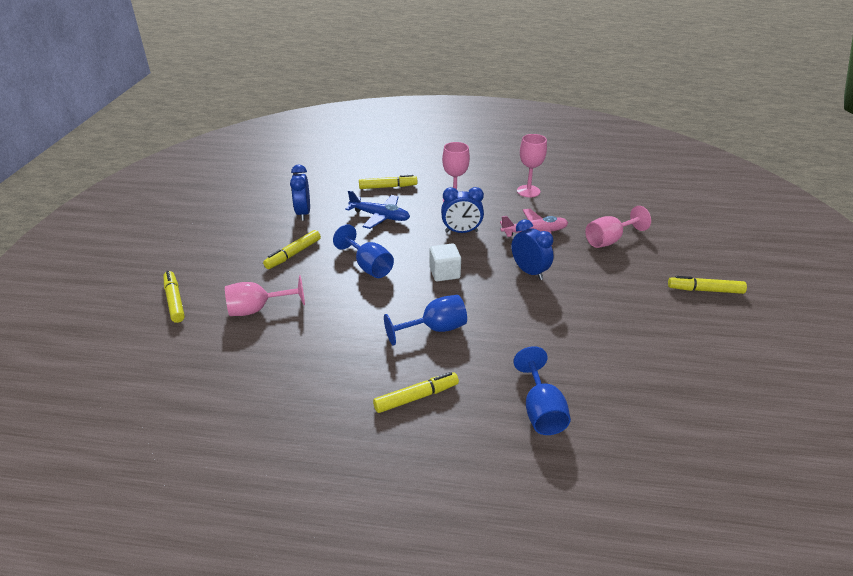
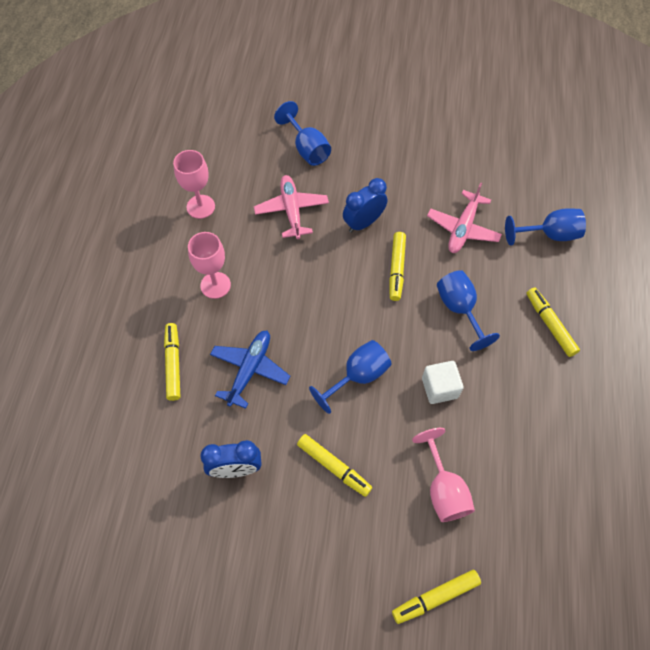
camera: 90 degrees left, 25 degrees up
white cube [429,243,461,282] -> white cube moved to [422,361,463,404]
blue clock [441,187,484,233] -> none
pink goblet [585,206,651,248] -> blue goblet [274,101,331,166]
yellow marker [668,276,747,294] -> yellow marker moved to [389,232,406,301]
none -> pink plane [427,182,502,253]

